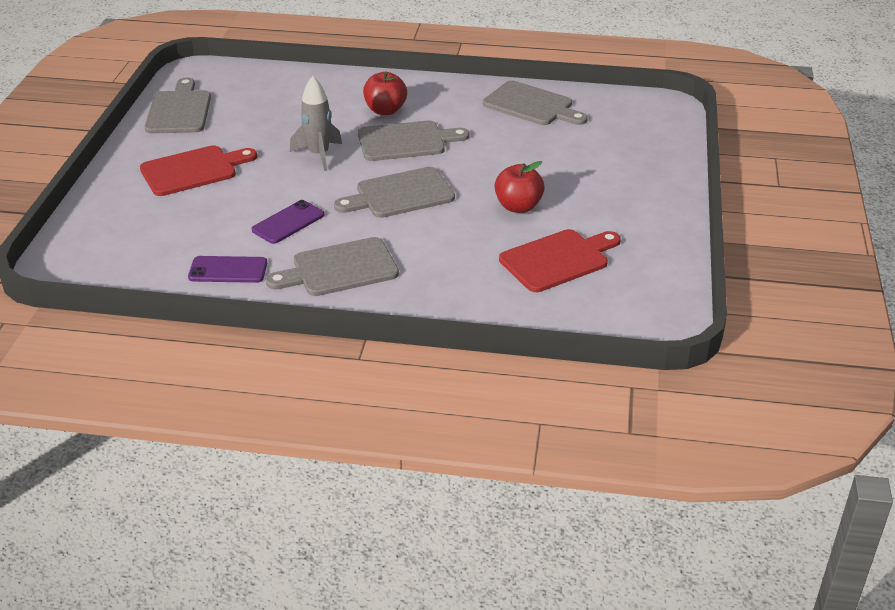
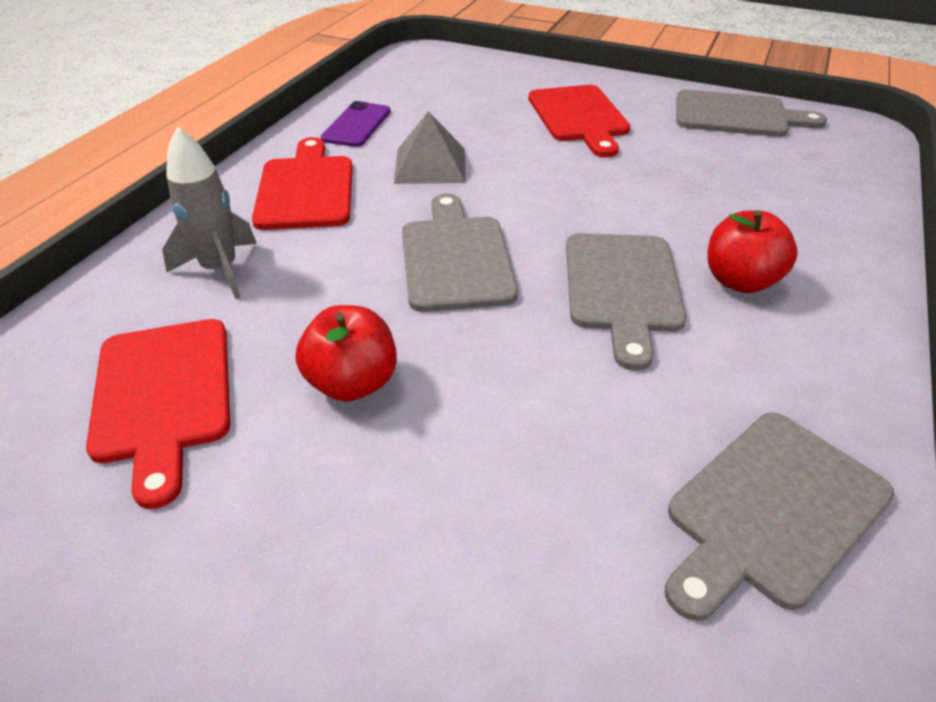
camera: 105 degrees right, 5 degrees up
purple phone [251,200,325,244] -> grey pyramid [394,111,466,184]
grey cutting board [266,237,399,296] -> red cutting board [252,137,353,230]
grey rocket [290,76,342,171] -> grey rocket moved to [162,127,257,299]

